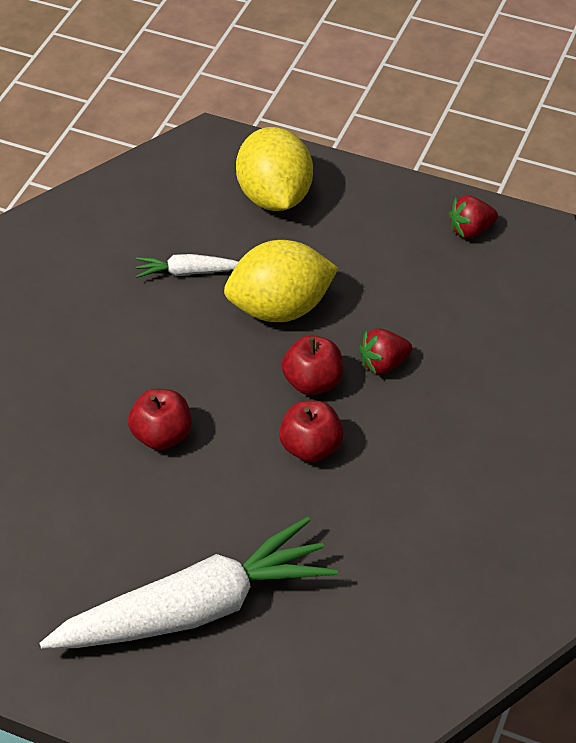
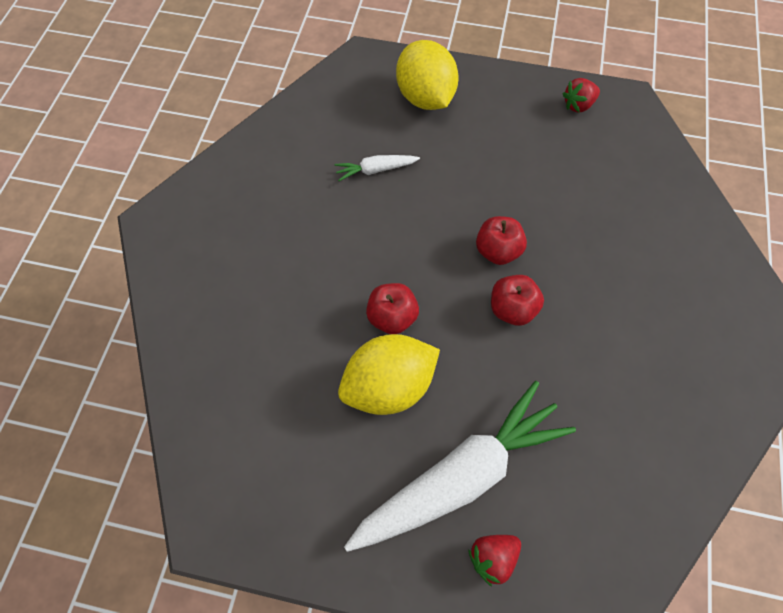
camera: 10 degrees left, 15 degrees up
yellow lemon [224,240,339,322] -> yellow lemon moved to [338,334,440,415]
red strawberry [359,329,413,374] -> red strawberry moved to [468,535,521,586]

